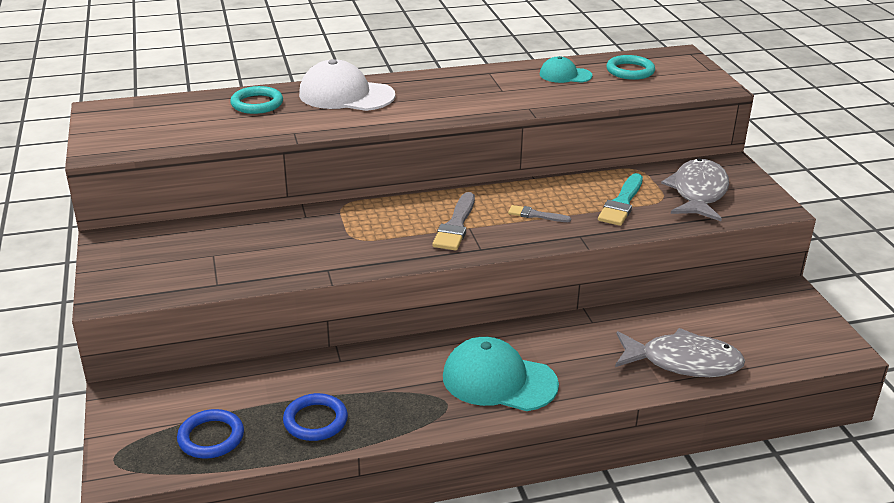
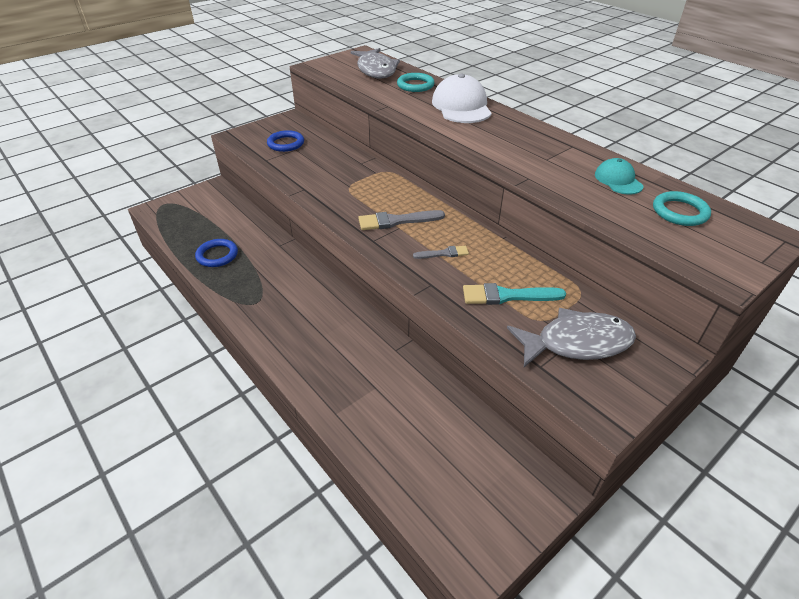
camera: 65 degrees right, 10 degrees up
blue ring [177,409,244,459] -> blue ring moved to [267,130,304,152]
turquoise cap [443,337,559,411] -> none
grey brush [508,205,571,222] -> grey brush turned 90 degrees clockwise [413,246,469,259]
grey fish [615,328,745,377] -> grey fish moved to [351,48,400,78]

